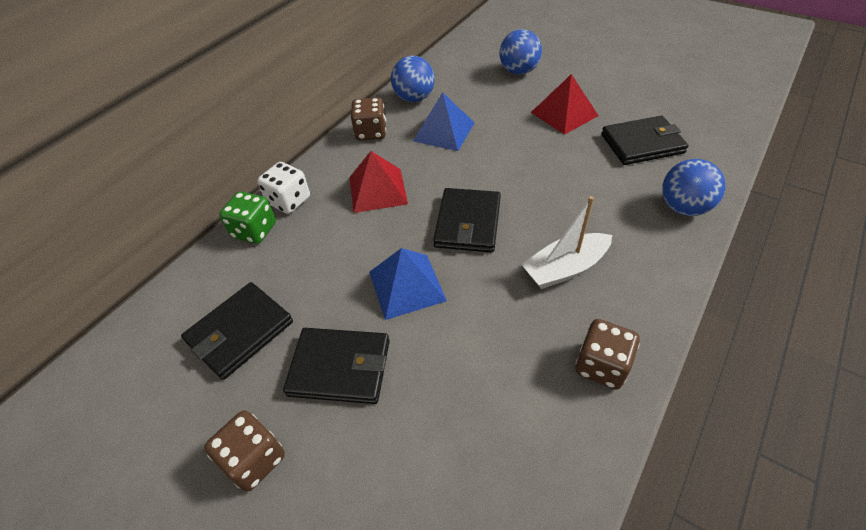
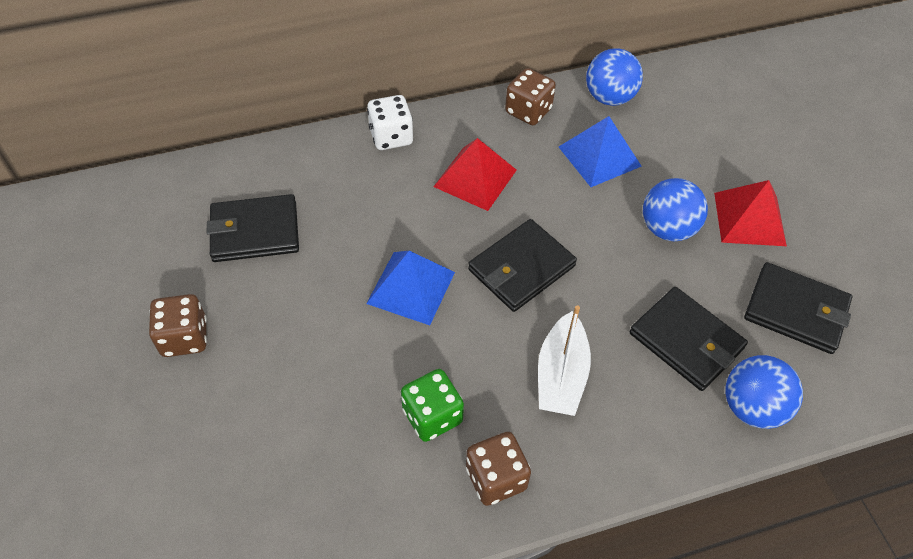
camera: 35 degrees right, 5 degrees up
green dice [219,191,276,244] -> green dice moved to [401,369,464,442]
black wallet [283,328,390,404] -> black wallet moved to [630,287,748,391]
blue ball [500,29,542,75] -> blue ball moved to [643,178,708,241]
white boat [521,196,612,289] -> white boat turned 90 degrees counterclockwise [538,305,591,416]

